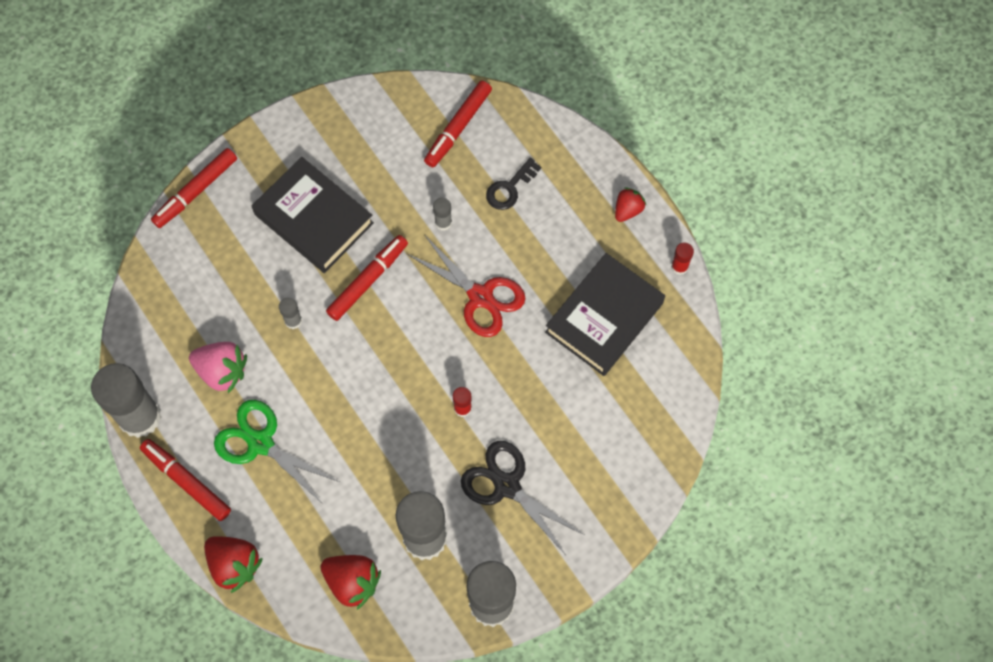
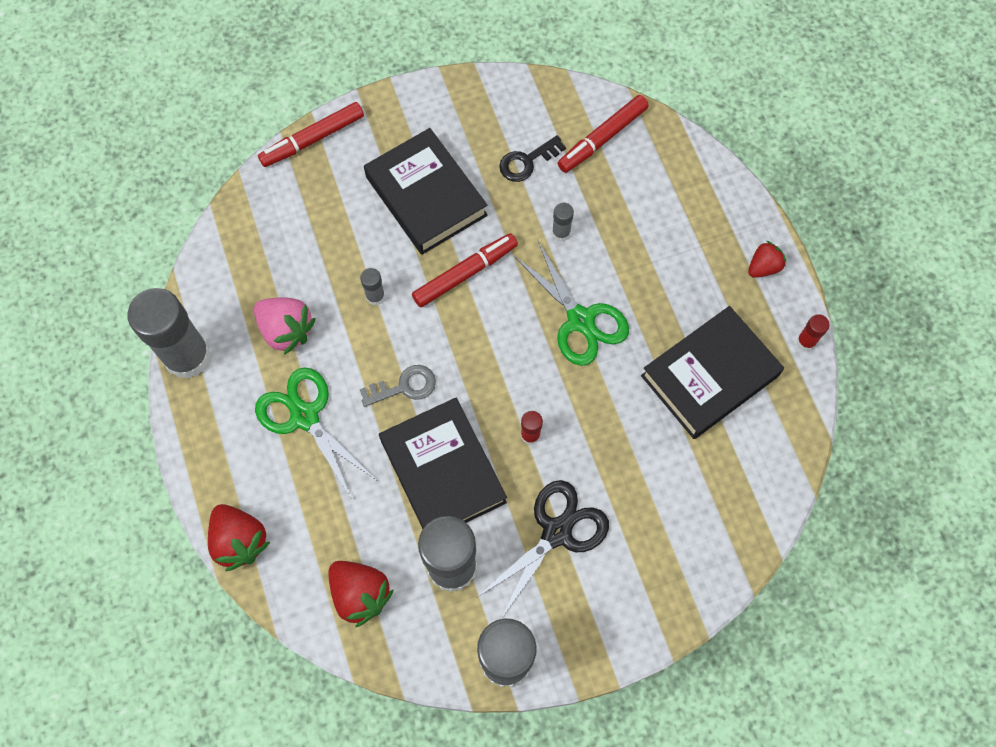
camera: 15 degrees right, 0 degrees up
red marker [140,439,231,521] -> none
red scissors [407,236,526,337] -> green scissors [514,241,629,366]
black scissors [461,441,584,555] -> black scissors turned 75 degrees clockwise [476,480,609,619]
black key [486,158,541,210] -> black key moved to [499,135,566,182]
none -> grey key [360,365,436,407]
none -> black book [379,397,507,529]

